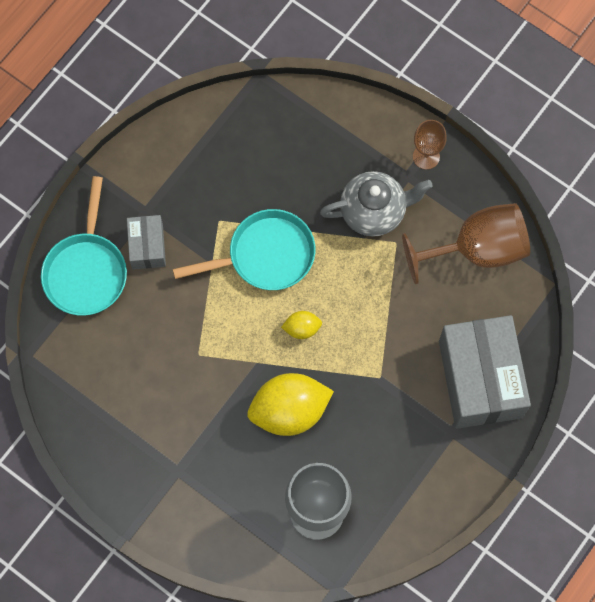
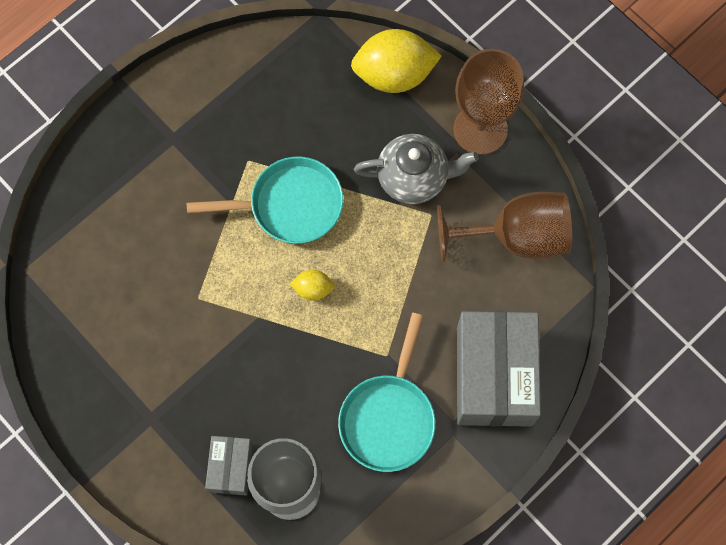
camera: 10 degrees right, 0 degrees up
turquoise pan [41,176,127,316] -> turquoise pan moved to [338,313,436,472]
grey box [127,215,166,270] -> grey box moved to [205,436,253,496]
yellow lemon [247,373,334,436] -> yellow lemon moved to [351,29,442,93]
brown goblet [413,120,447,170] -> brown goblet [453,49,524,155], size x1.85

